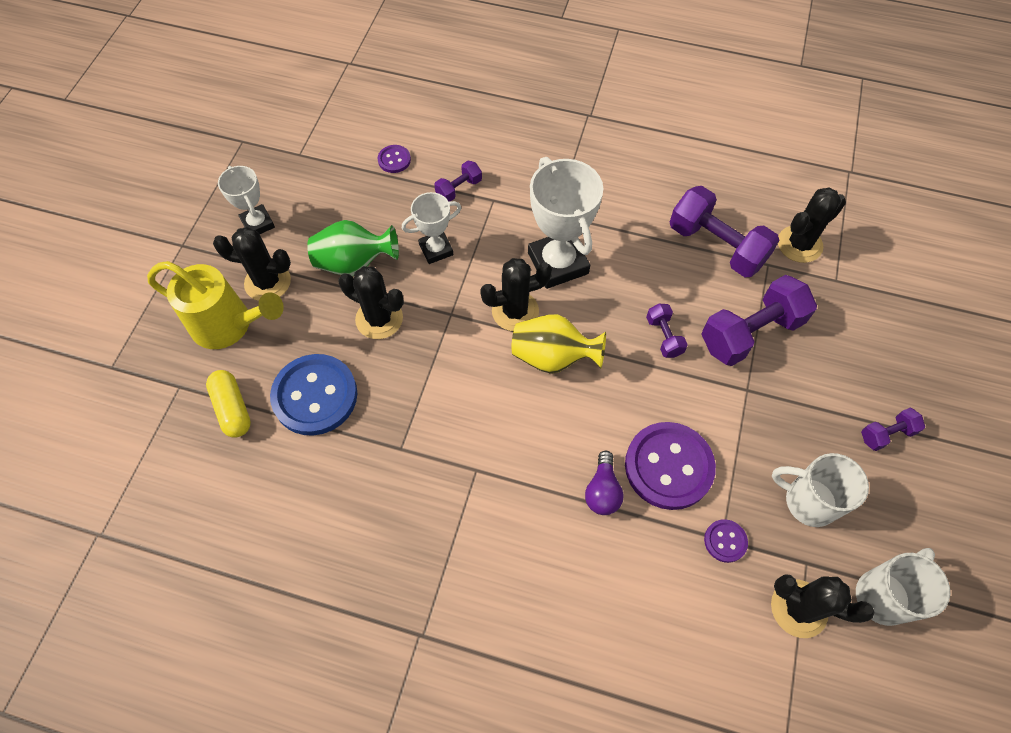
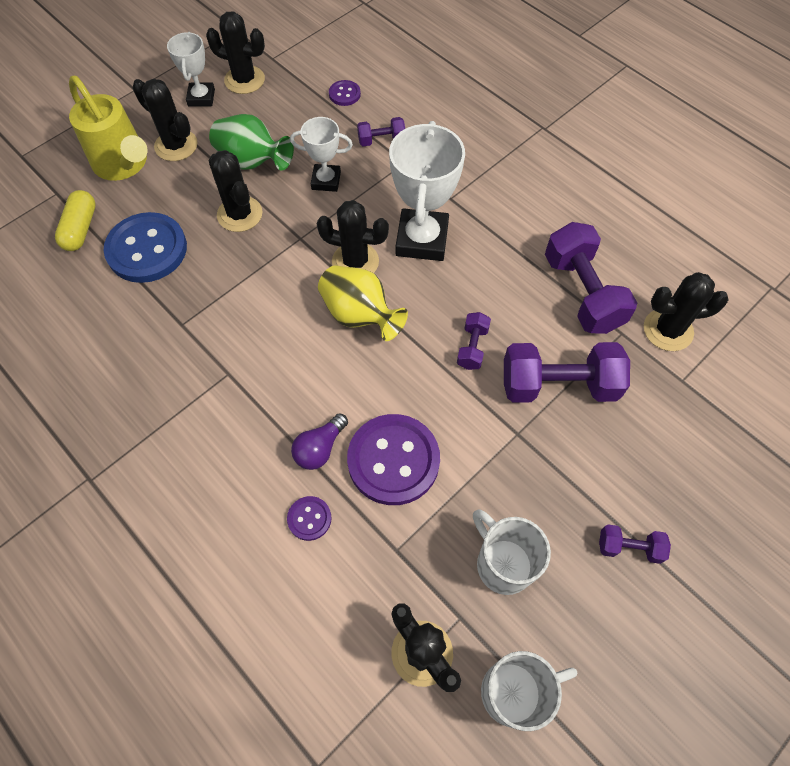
camera: 30 degrees right, 0 degrees up
purple button [704,519,748,563] -> purple button moved to [287,496,332,541]
none -> black cactus [206,11,265,94]

